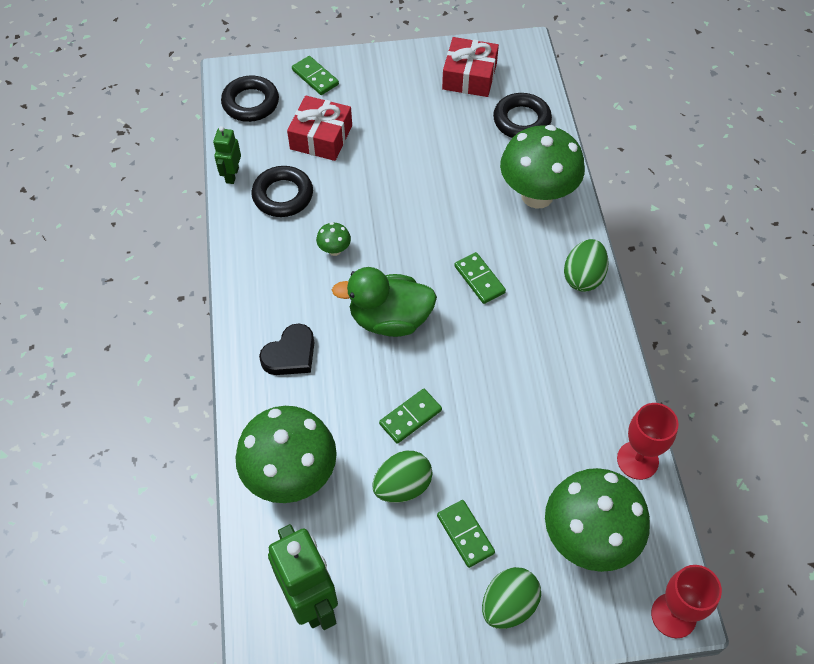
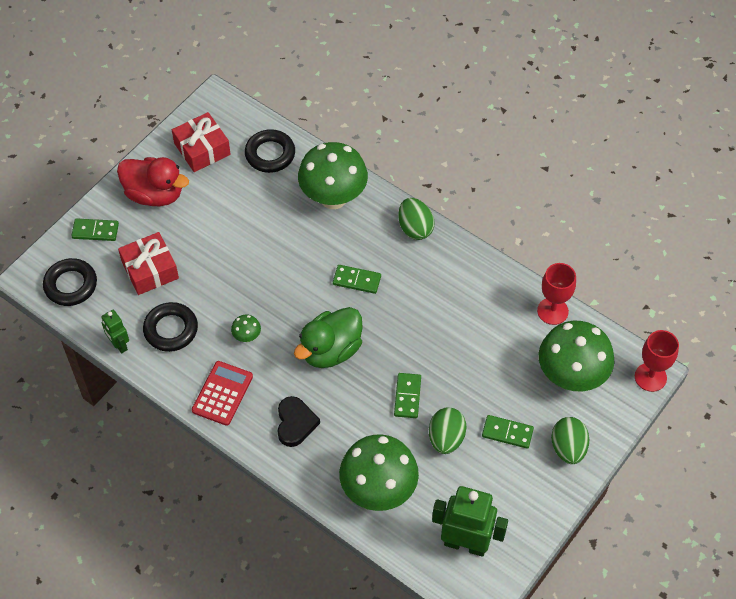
camera: 45 degrees left, 0 degrees up
none -> red duck [117,157,189,206]
none -> red calculator [192,361,253,426]

